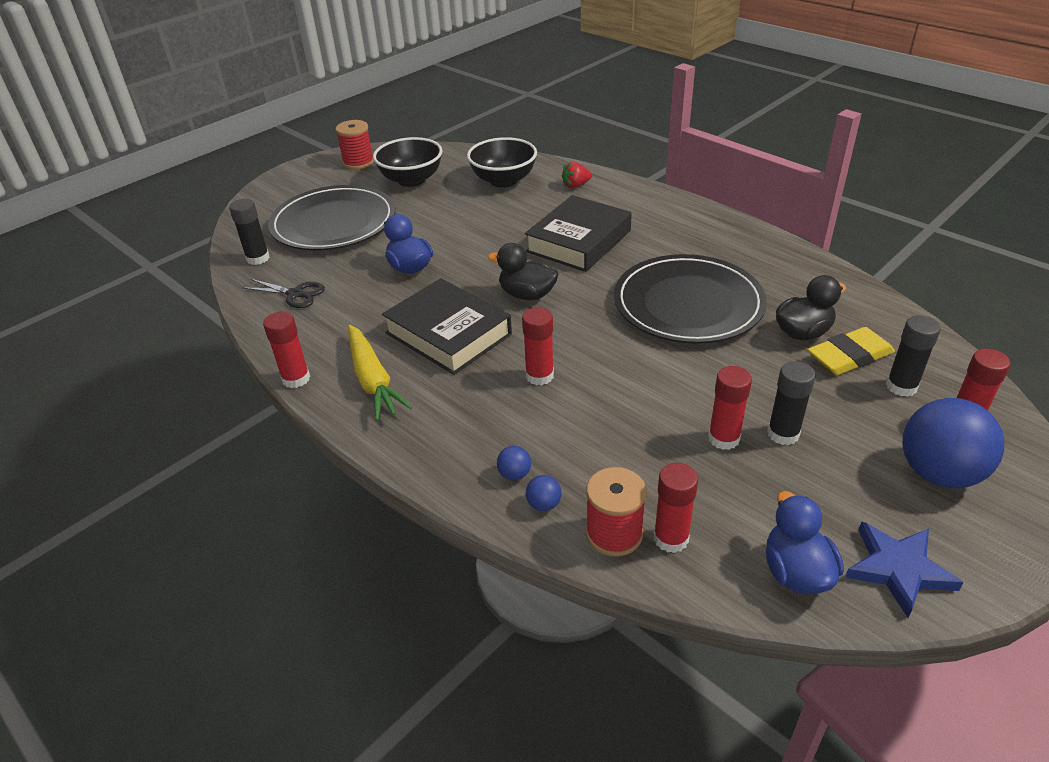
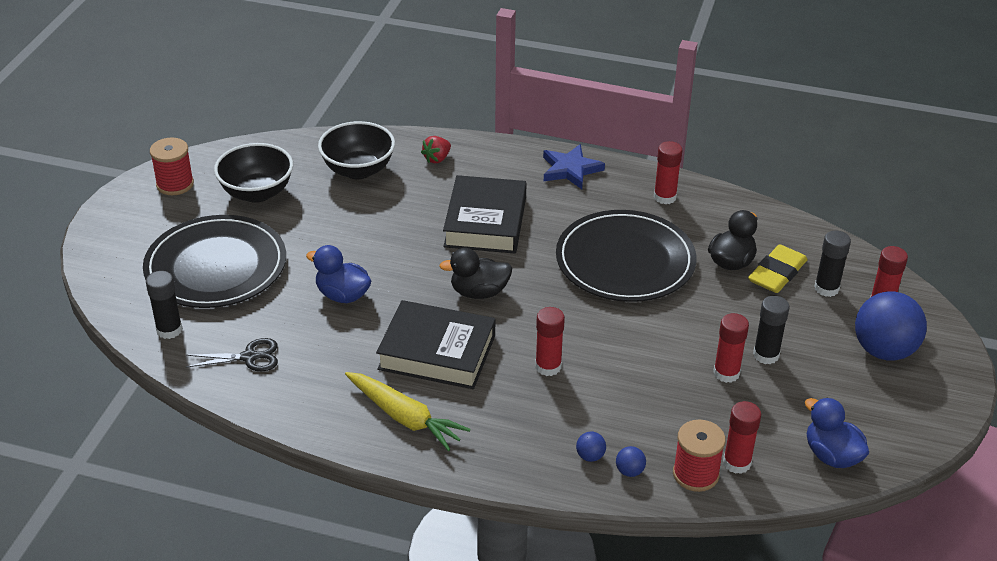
camera: 30 degrees left, 0 degrees up
red glue stick [263,312,310,388] -> red glue stick moved to [654,141,682,204]
blue star [845,522,964,617] -> blue star moved to [543,144,605,189]

